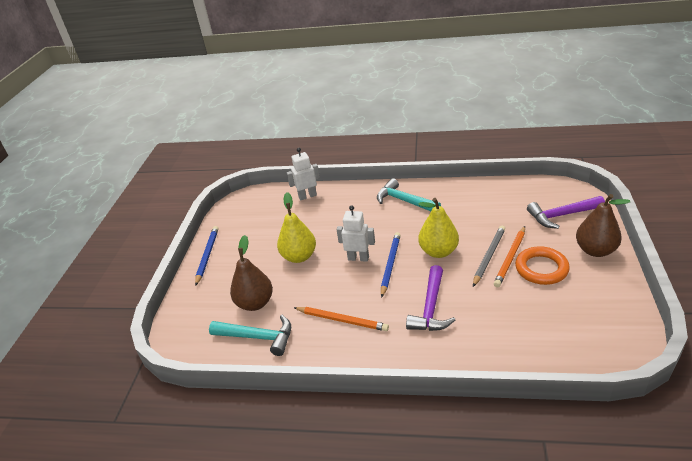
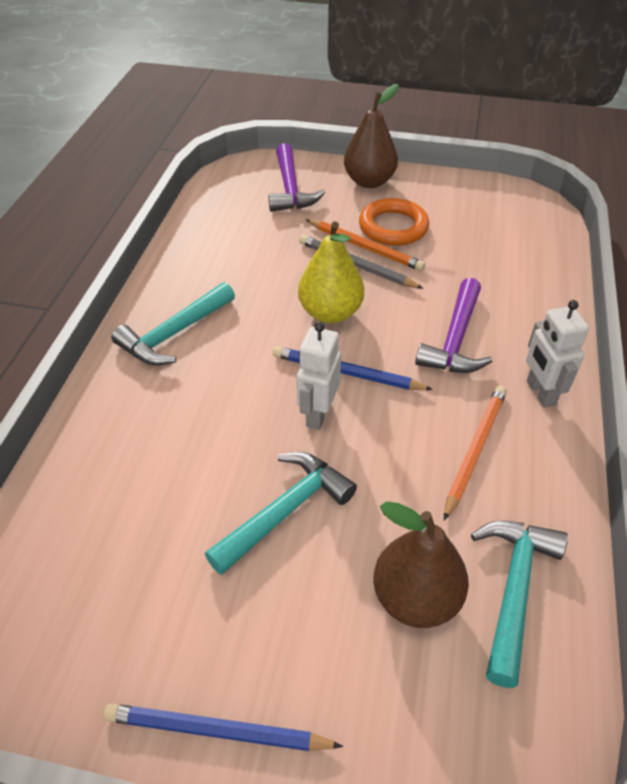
camera: 90 degrees left, 10 degrees up
yellow pear [277,192,316,263] -> turquoise hammer [205,452,357,575]
white robot [287,148,320,200] -> white robot moved to [526,300,589,408]
purple hammer [406,265,455,331] -> purple hammer turned 90 degrees clockwise [415,278,493,373]

